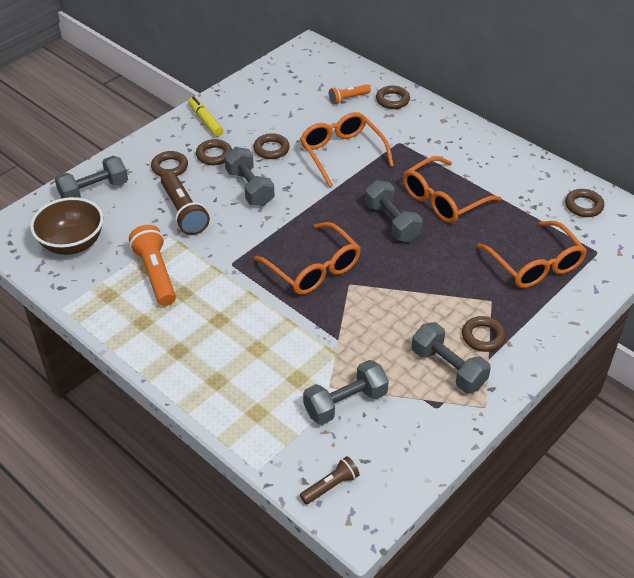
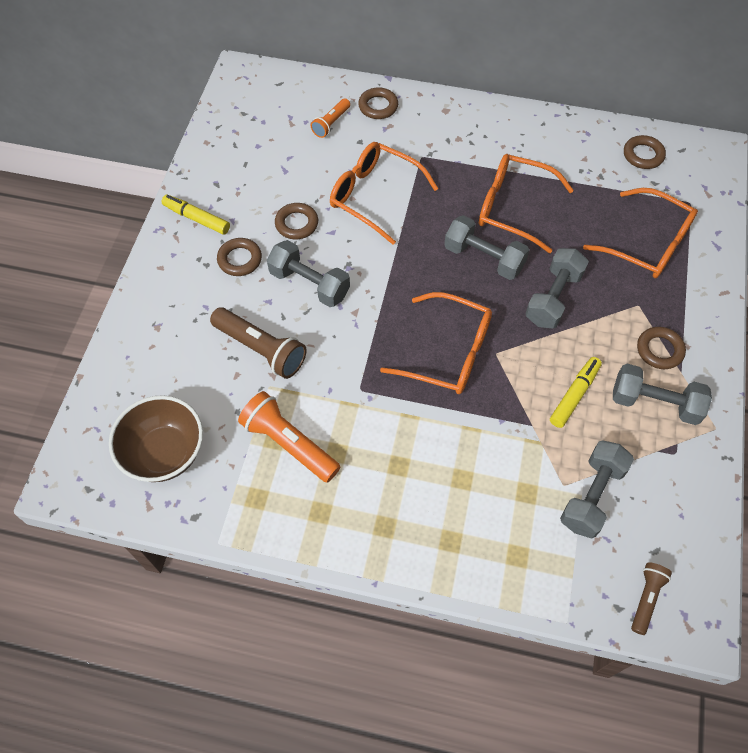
camera: 30 degrees left, 15 degrees up
grey dumbbell [55,156,128,198] -> grey dumbbell moved to [525,248,589,329]
brown ring [151,151,188,177] -> none
orange glasses [403,156,501,223] -> orange glasses turned 90 degrees clockwise [479,154,574,253]
none -> yellow marker [550,357,602,428]

